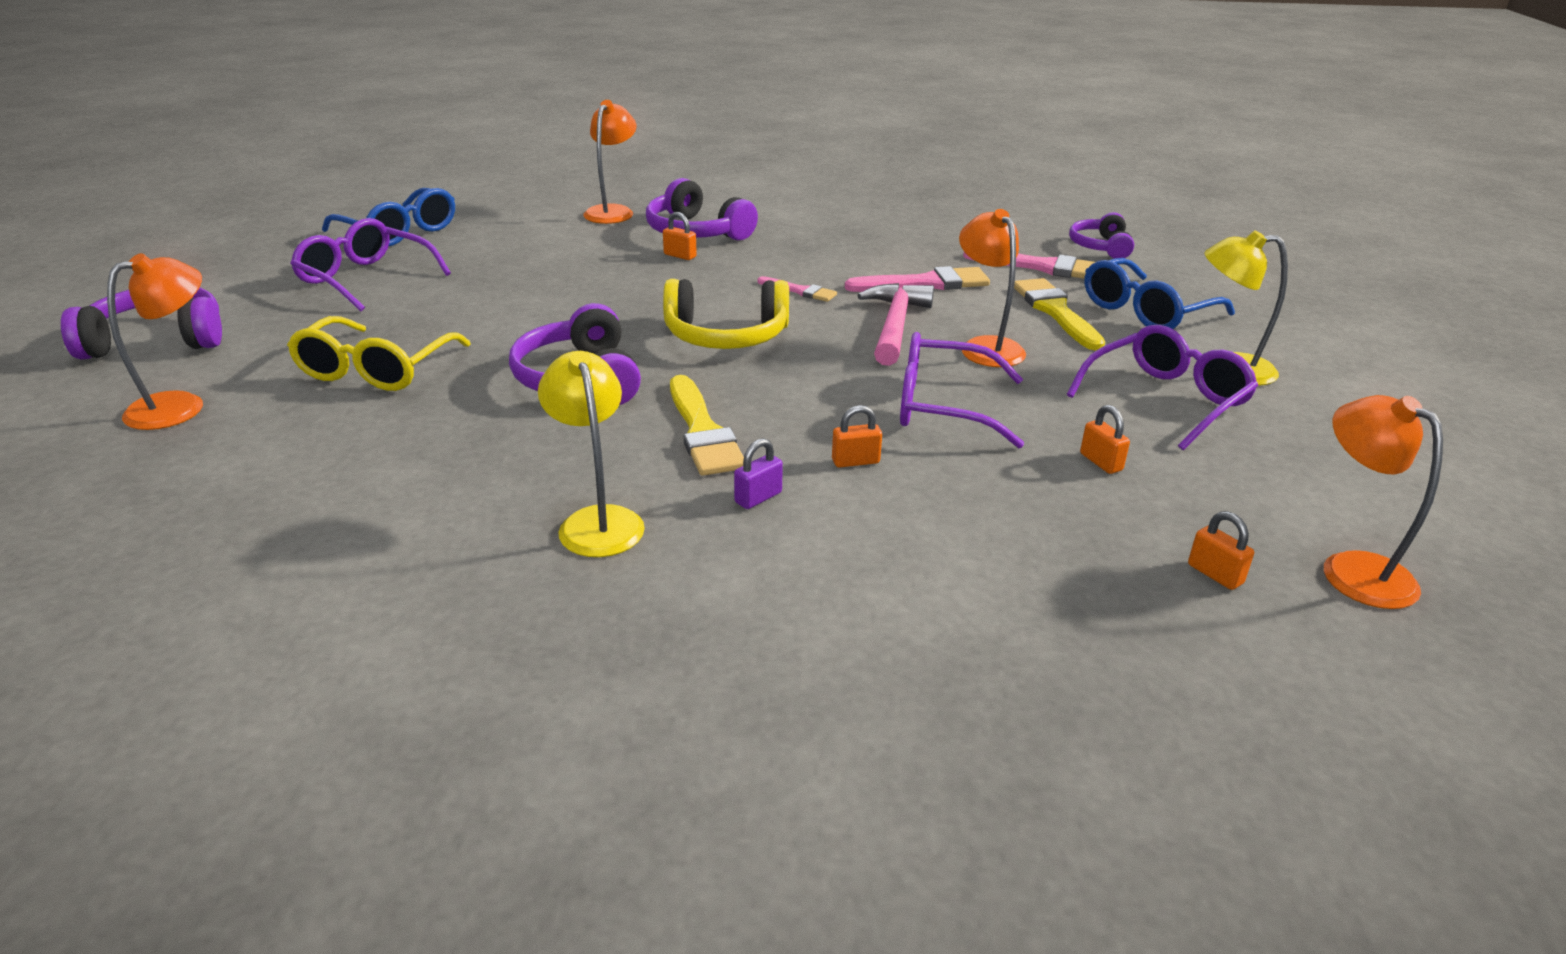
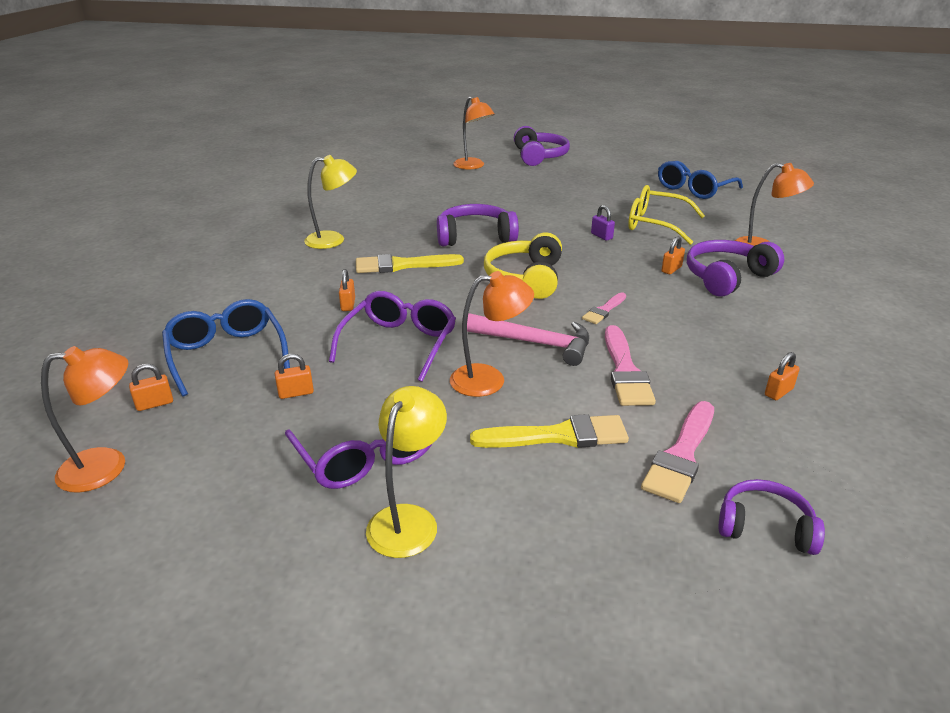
camera: 100 degrees right, 0 degrees up
yellow glasses [287,316,471,391] -> yellow glasses moved to [628,185,705,245]
purple glasses [290,218,451,311] -> none
purple padlock [734,438,783,509] -> purple padlock moved to [591,205,615,241]
blue glasses [1084,258,1235,329] -> blue glasses moved to [162,299,290,397]
none -> orange padlock [765,352,800,400]

